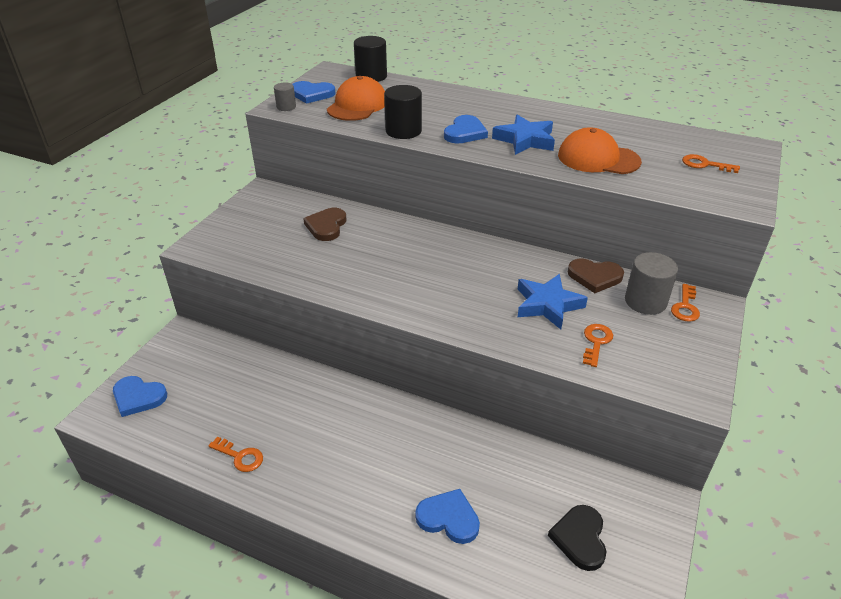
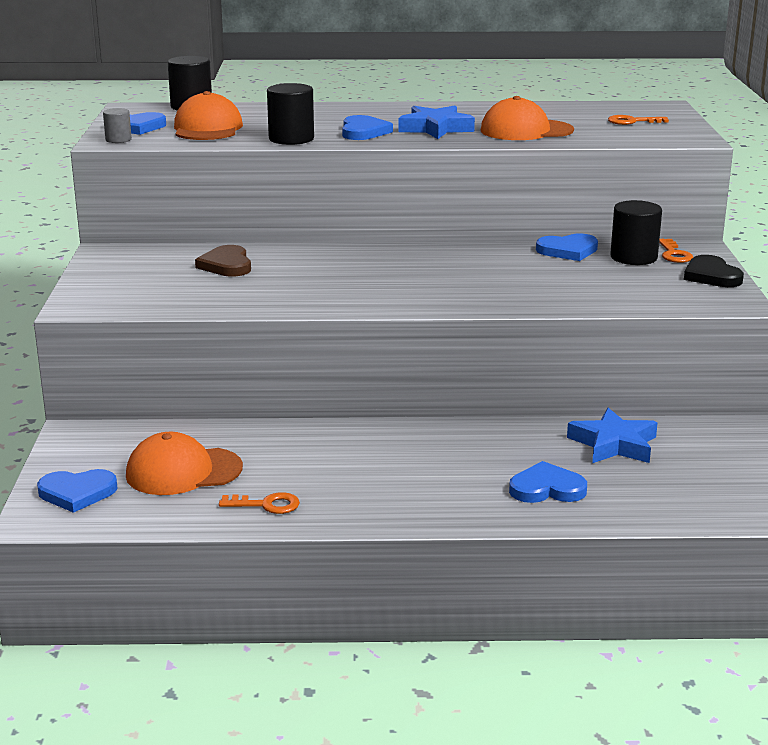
camera: 25 degrees left, 15 degrees down
blue star [518,274,588,329] -> blue star moved to [567,408,658,463]
black heart [548,505,607,571] -> black heart moved to [684,255,744,287]
brown heart [568,259,624,293] -> blue heart [536,234,598,261]
orange key [583,324,613,367] -> none
grey cylinder [625,252,678,315] -> black cylinder [610,200,662,265]
none -> orange cap [126,432,243,495]

